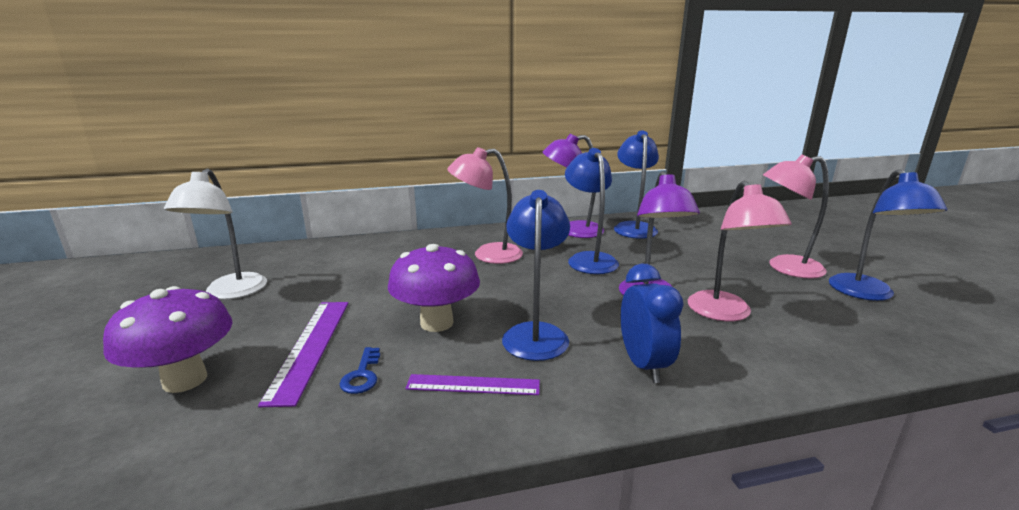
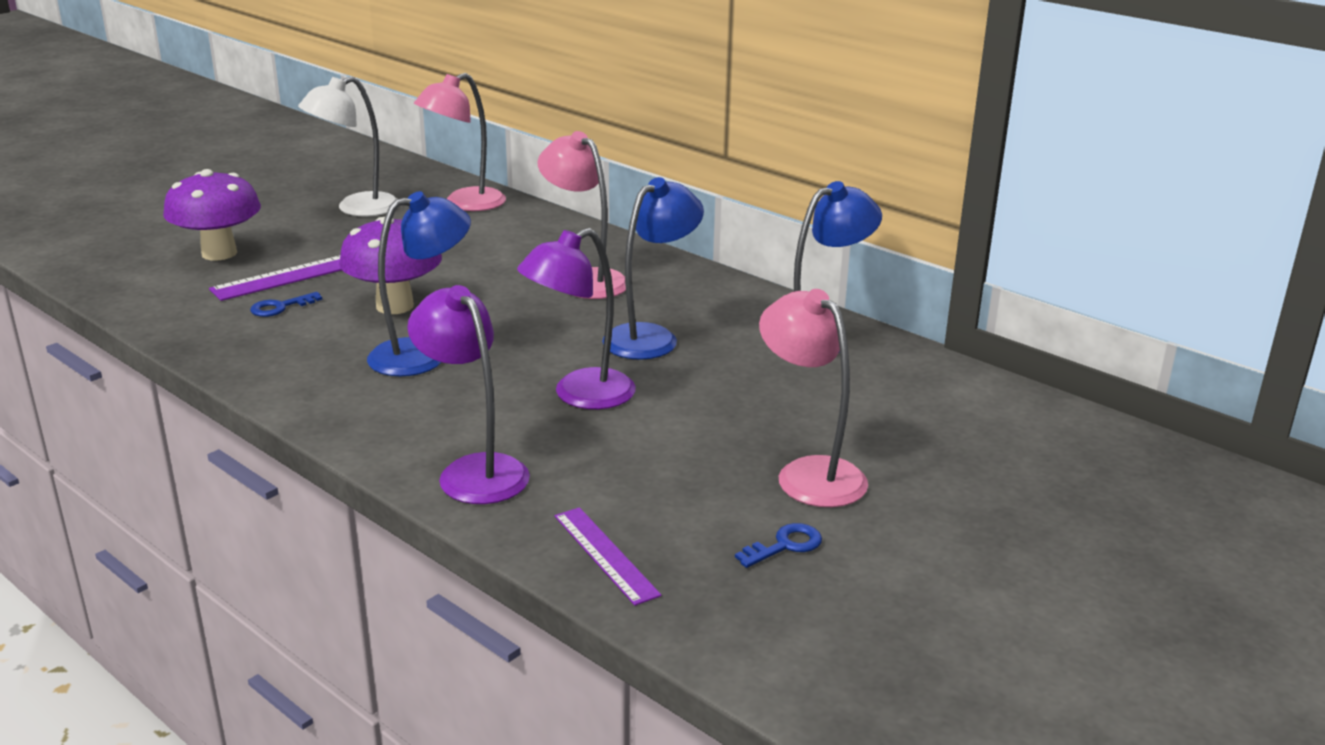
camera: 55 degrees right, 5 degrees up
purple ruler [405,374,540,395] -> purple ruler moved to [555,507,661,606]
purple lamp [543,134,604,238] -> purple lamp moved to [407,285,530,504]
blue clock [621,264,684,383] -> none
pink lamp [688,181,792,321] -> pink lamp moved to [414,73,506,211]
blue lamp [829,169,947,301] -> blue key [735,523,822,568]

